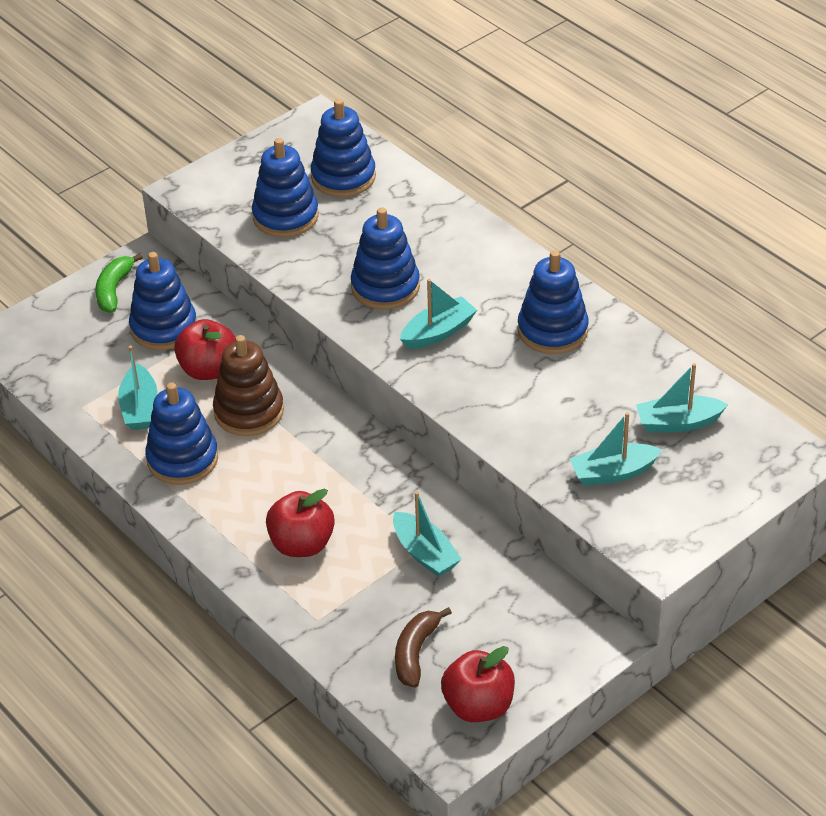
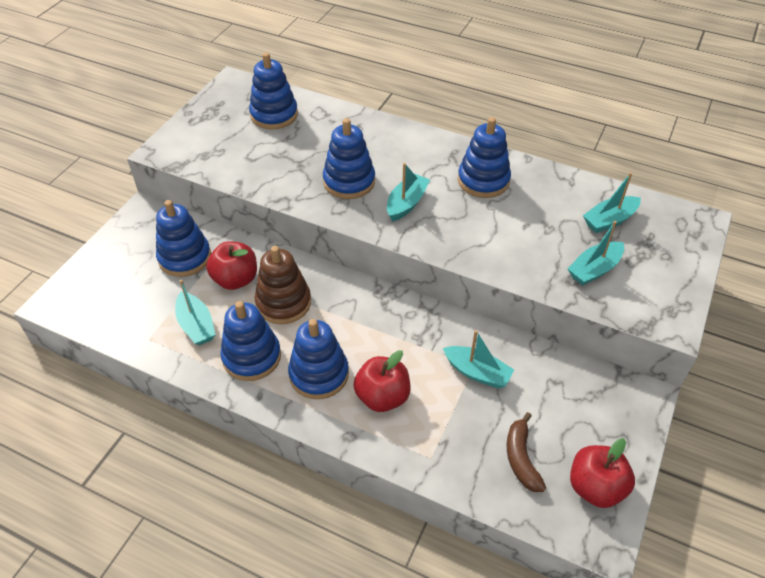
camera: 25 degrees left, 5 degrees up
green banana [95,253,143,313] -> none
blue stacking toy [252,138,318,237] -> blue stacking toy moved to [288,319,349,399]

